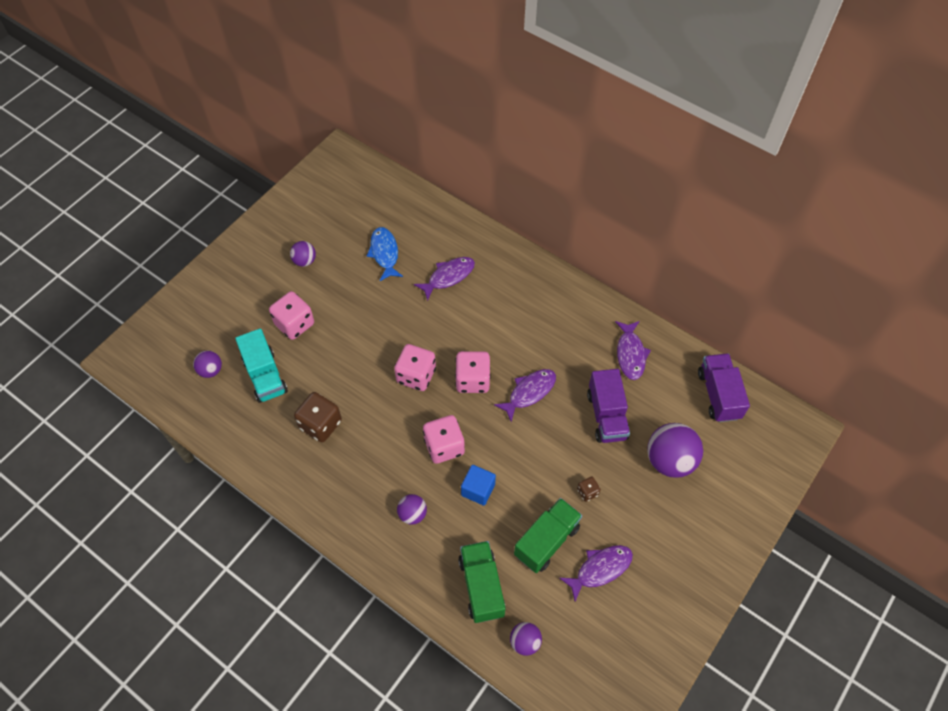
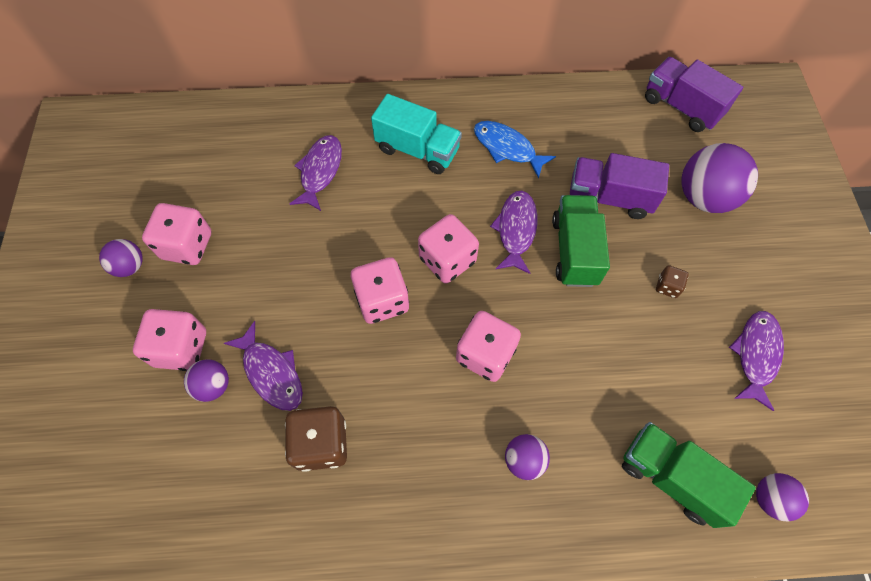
camera: 40 degrees left, 5 degrees up
purple ball [193,351,222,378] -> purple ball moved to [184,359,229,402]
turquoise truck [235,328,288,403] -> turquoise truck moved to [371,94,462,174]
blue fish [367,227,403,281] -> blue fish moved to [474,121,556,178]
blue cube [461,465,496,506] -> none
green truck [514,498,582,573] -> green truck moved to [552,195,610,287]
purple truck [587,369,630,443] -> purple truck turned 150 degrees clockwise [570,153,669,219]
purple fish [615,321,651,380] -> purple fish moved to [224,321,303,411]
none -> pink dice [142,203,211,265]

